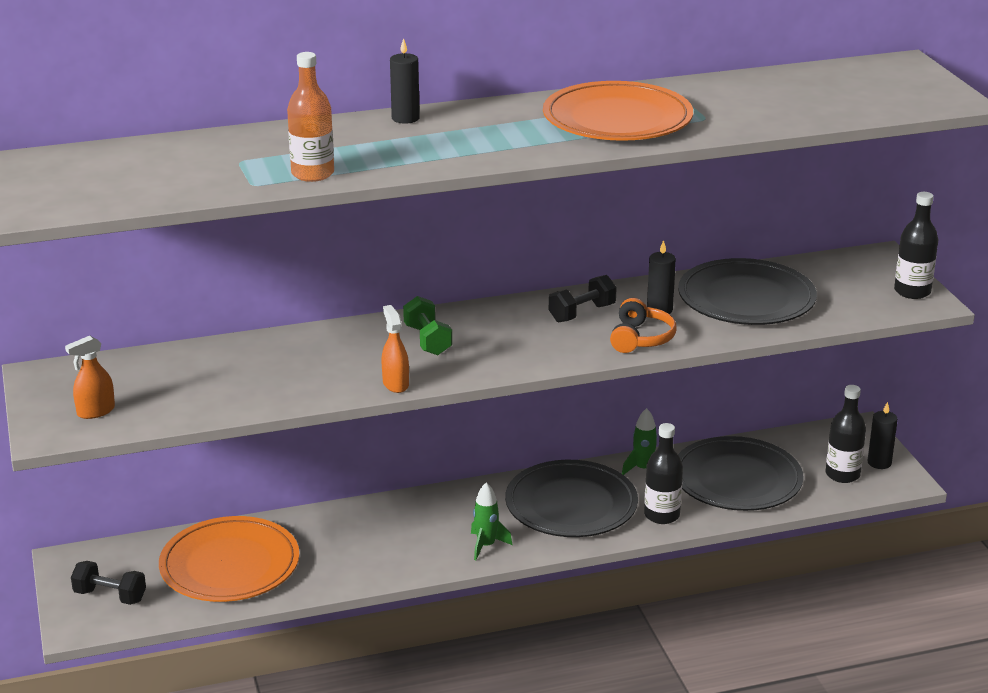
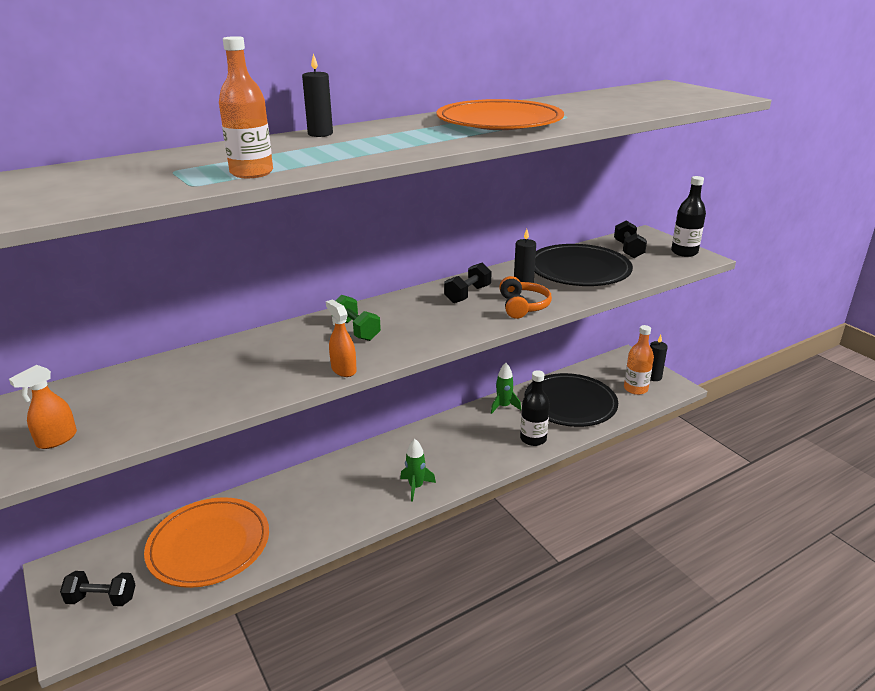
camera: 15 degrees left, 0 degrees up
black plate [505,460,638,537] -> none
black bottle [825,385,866,483] -> orange bottle [624,325,654,395]
none -> black dumbbell [614,221,647,258]

